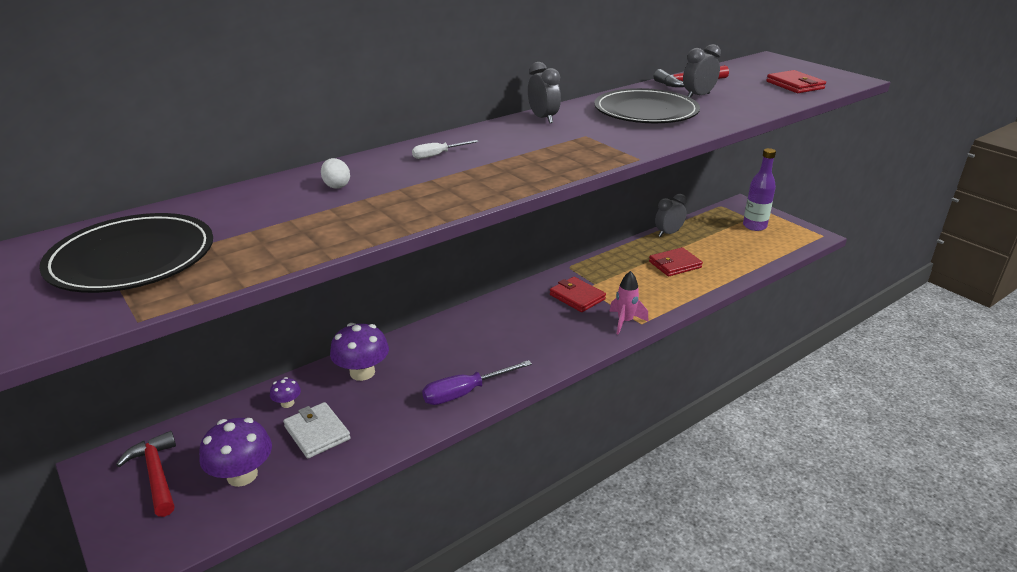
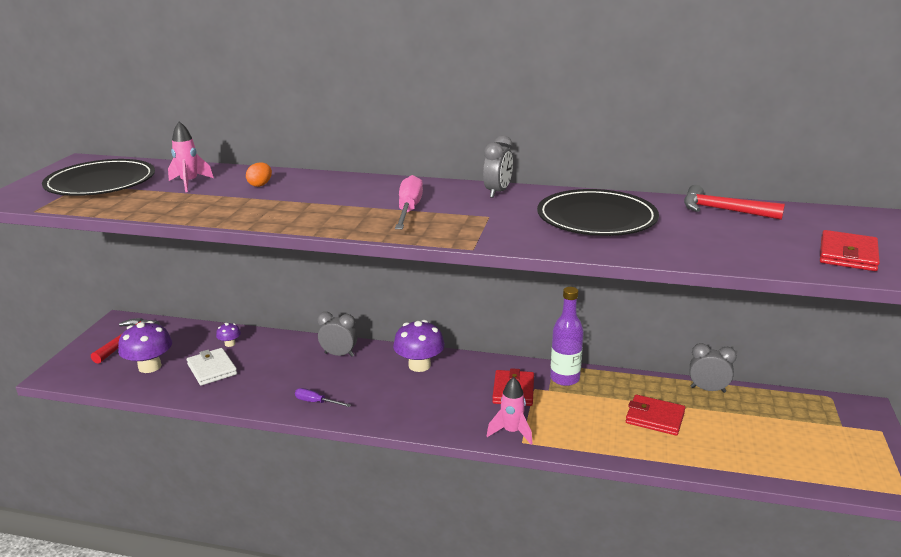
camera: 50 degrees right, 5 degrees down
white wallet [283,402,351,459] -> white wallet turned 45 degrees counterclockwise [187,348,237,386]
white egg [321,158,350,189] -> orange egg [246,163,272,187]
purple mushroom [330,323,389,381] -> purple mushroom moved to [393,320,445,372]
white screwdriver [412,140,479,159] -> none
purple screwdriver [422,360,532,405] -> purple screwdriver [295,388,351,407], size x0.57
grey clock [683,44,721,98] -> grey clock moved to [317,312,357,357]
purple bottle [743,148,776,231] -> purple bottle moved to [550,287,584,386]
none -> pink rocket [168,121,214,192]
none -> pink screwdriver [395,175,423,229]

